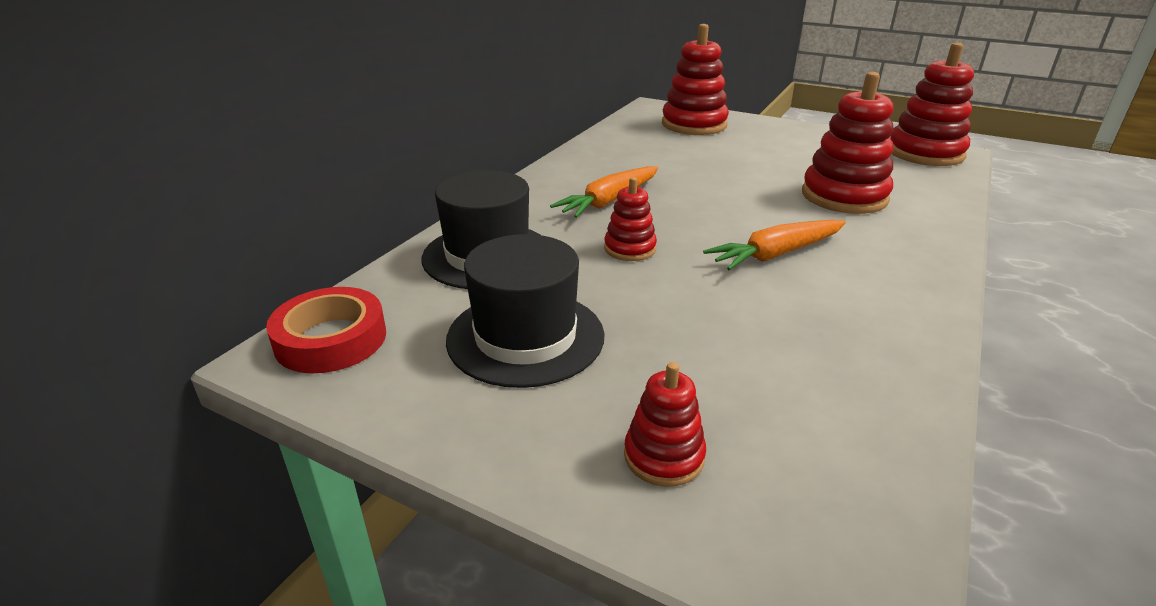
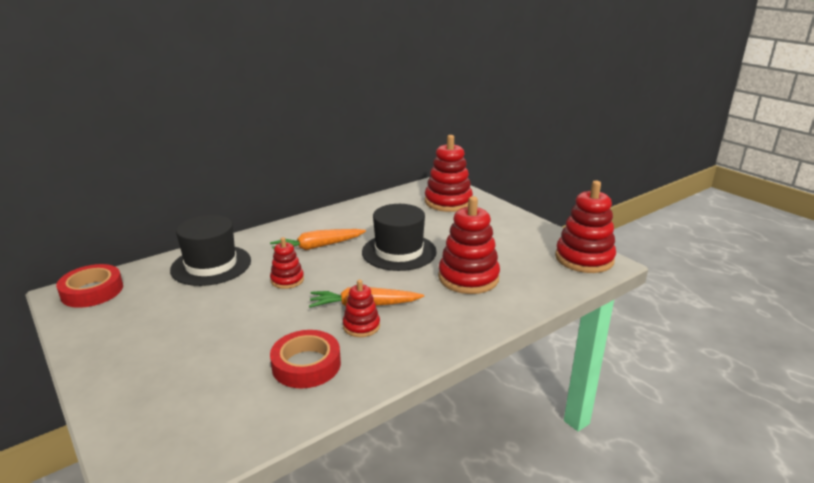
camera: 25 degrees right, 5 degrees down
black hat [446,234,605,388] -> black hat moved to [362,204,437,271]
red stacking toy [624,362,706,487] -> red stacking toy moved to [343,279,380,337]
none -> red tape [270,330,341,388]

